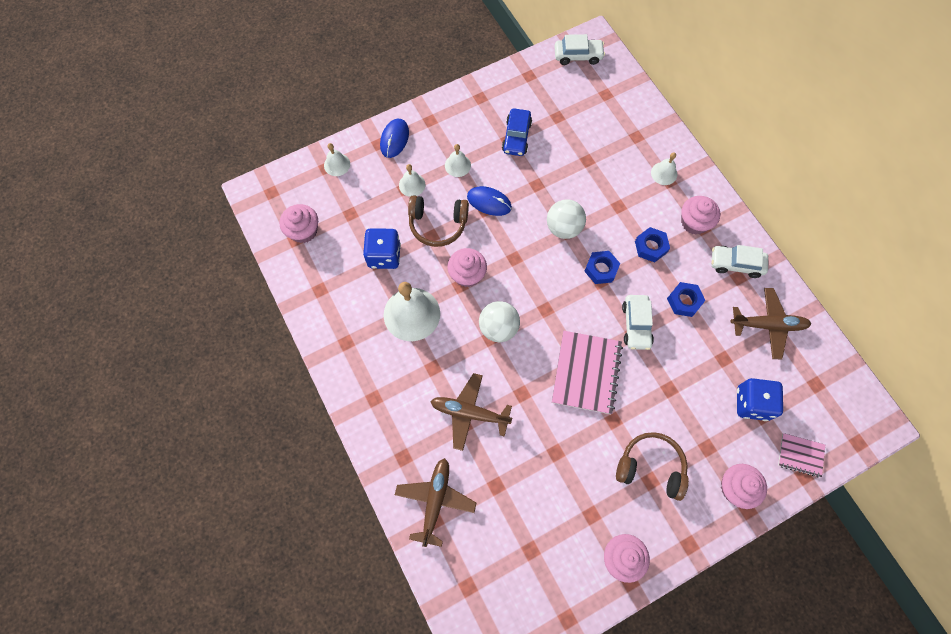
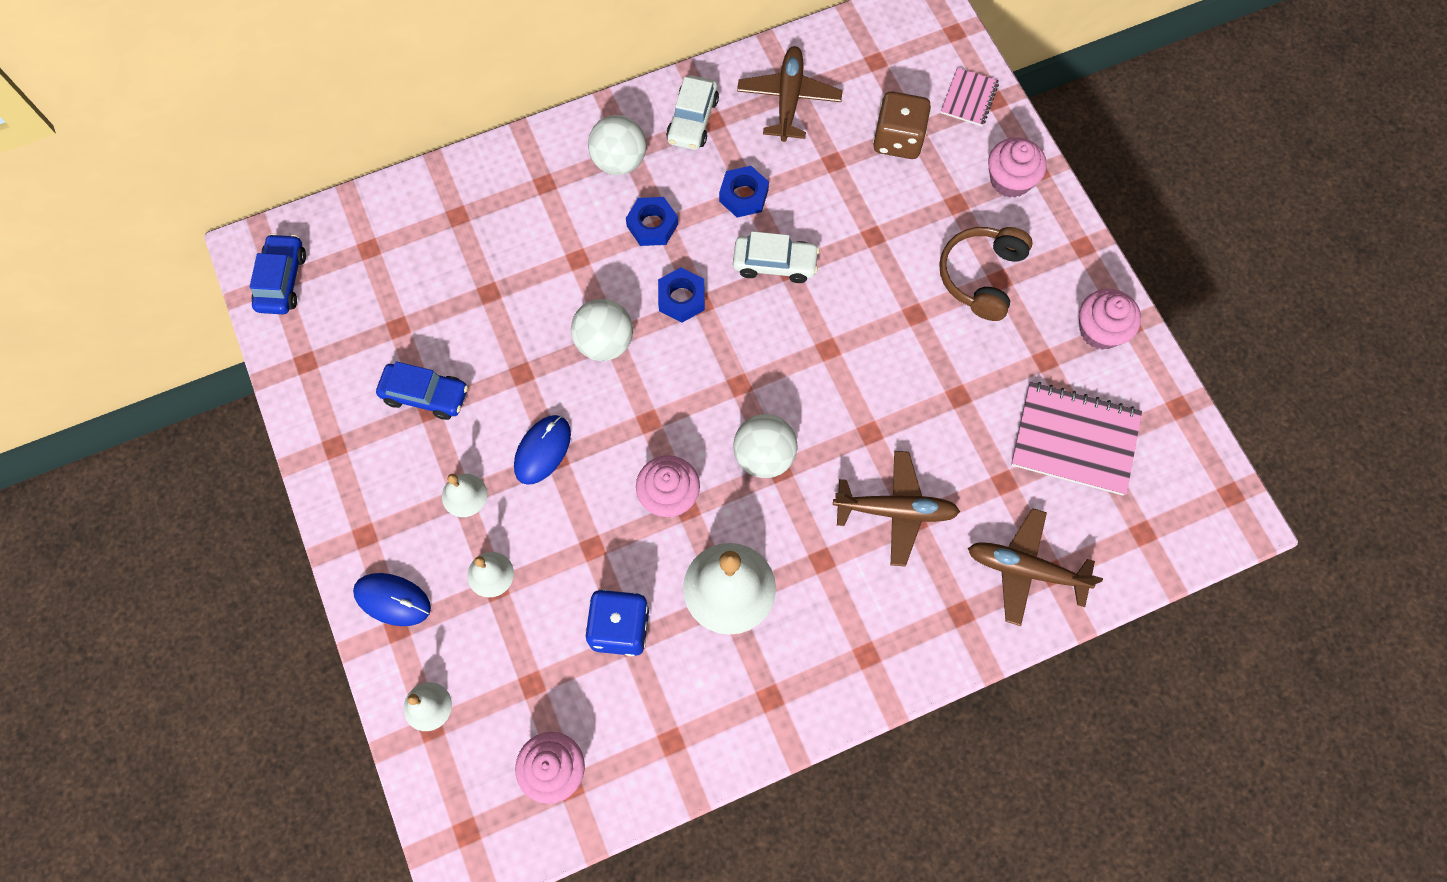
camera: 85 degrees left, 0 degrees up
brown headphones [408,195,469,247] -> none
brown plane [430,373,512,451] -> brown plane turned 105 degrees counterclockwise [833,451,960,567]
pink notebook [552,331,623,414] -> pink notebook moved to [1011,382,1142,496]
white car [555,34,605,65] -> blue car [250,233,306,314]
white bell [651,152,677,185] -> none
pink cupcake [681,196,720,234] -> white ball [588,115,647,175]
blue dice [737,378,783,421] -> brown dice [873,91,931,159]

